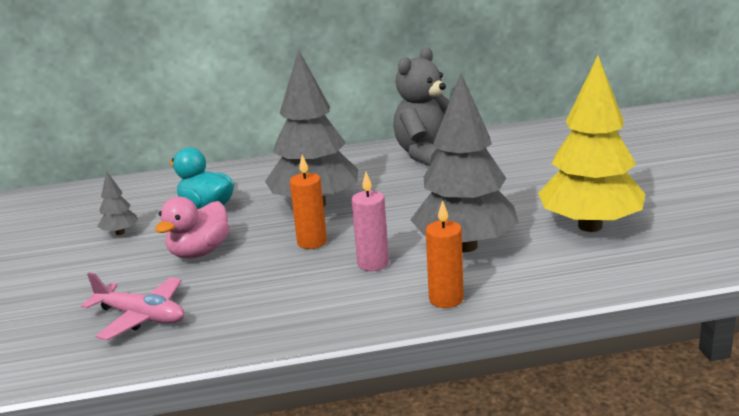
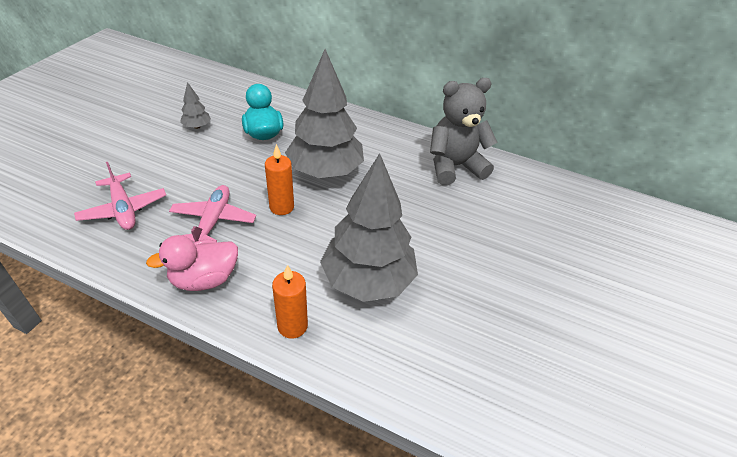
camera: 30 degrees right, 20 degrees up
pink duck [155,197,230,258] -> pink duck moved to [146,235,238,291]
pink candle [352,172,389,271] -> none
yellow tree [538,56,645,232] -> none
none -> pink plane [169,185,256,242]

